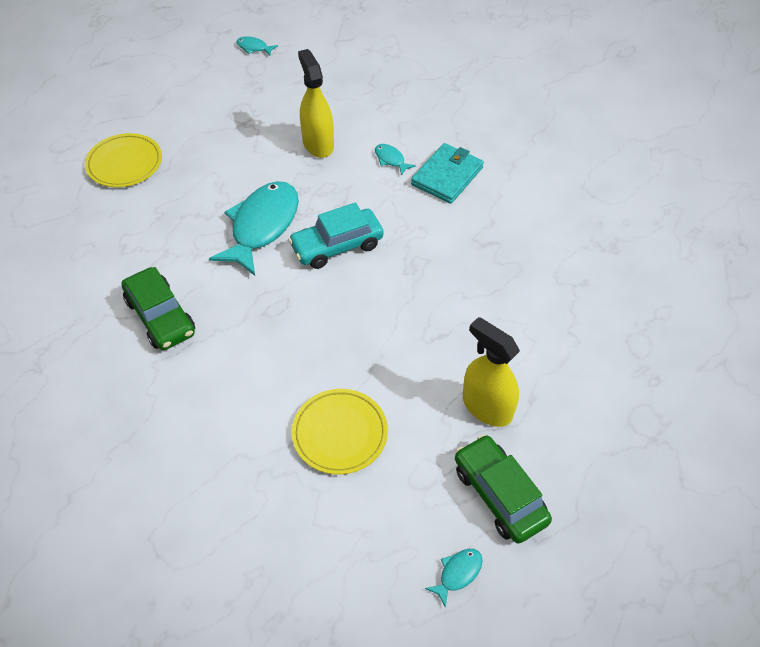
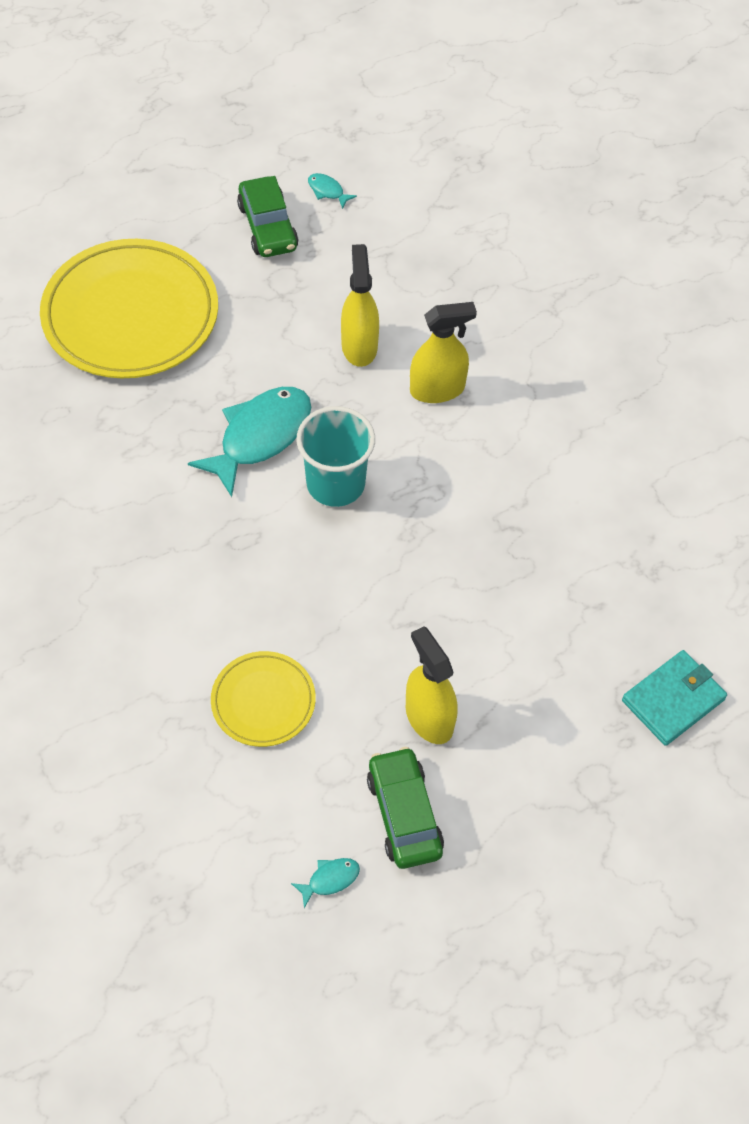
camera: 15 degrees right, 5 degrees up
yellow plate [85,133,162,187] -> yellow plate [40,239,218,378], size x1.95
green car [121,267,195,350] -> green car moved to [237,176,298,257]
turquoise car [288,203,384,269] -> turquoise cup [296,406,375,507]
turquoise fish [375,144,416,176] -> yellow spray bottle [410,302,477,403]
turquoise wallet [411,143,484,204] -> turquoise wallet moved to [622,650,727,746]

